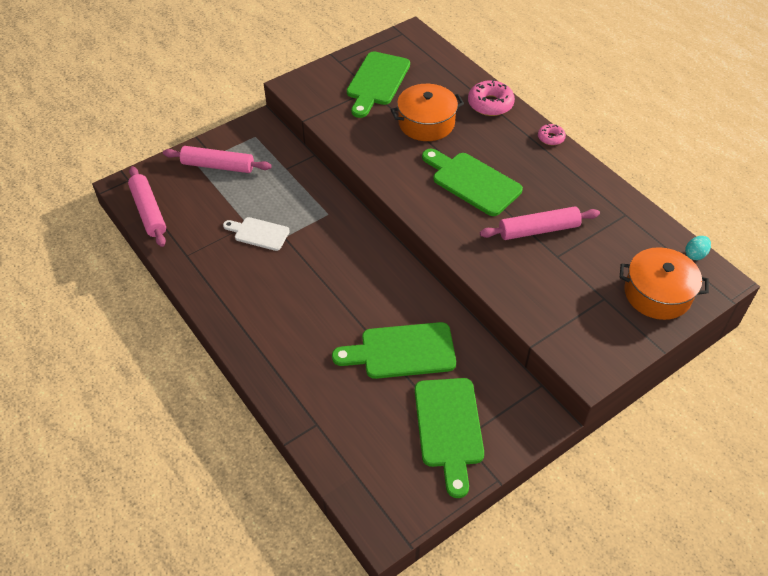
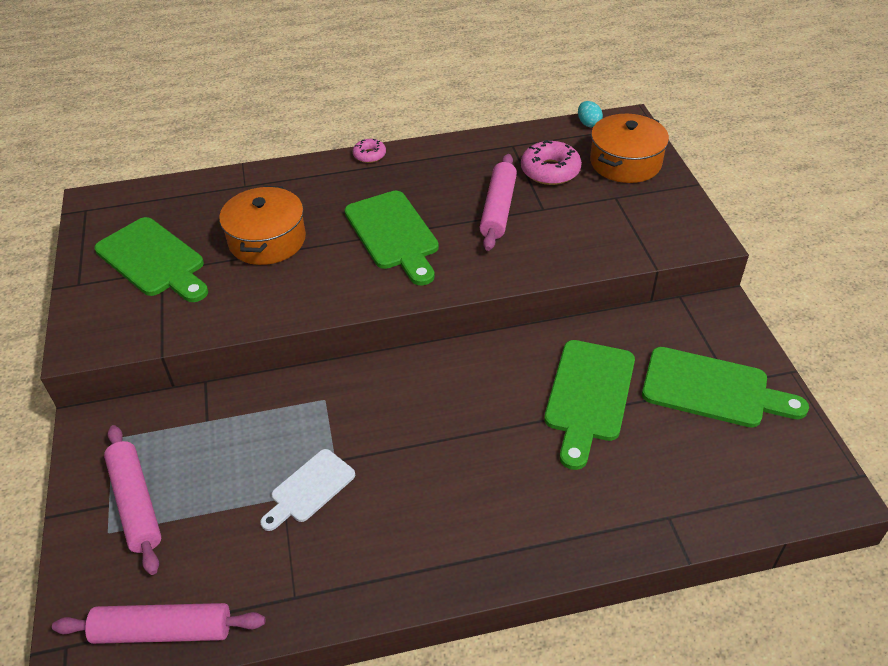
camera: 65 degrees left, 5 degrees down
pink rolling pin [163,146,272,173] -> pink rolling pin turned 60 degrees counterclockwise [104,425,162,575]
green cutting board [422,149,523,216] -> green cutting board turned 90 degrees counterclockwise [345,191,439,285]
pink donut [468,79,515,116] -> pink donut moved to [521,140,582,185]

